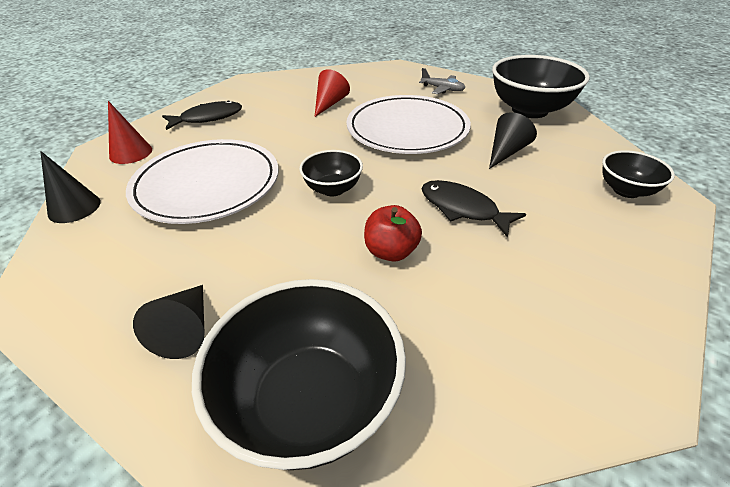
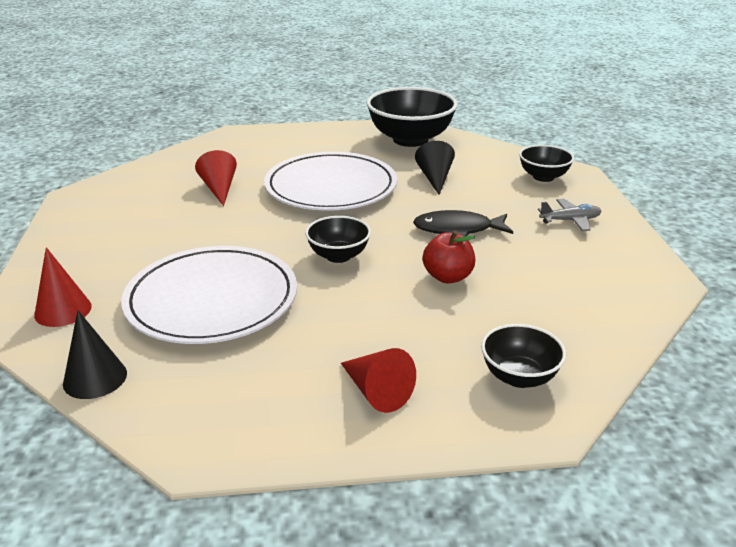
camera: 40 degrees left, 10 degrees down
black cone [133,285,205,359] -> red cone [341,348,416,413]
black fish [162,100,242,130] -> none
black bowl [192,279,406,470] -> black bowl [481,324,566,388], size x0.54
grey plane [419,68,465,94] -> grey plane moved to [538,199,602,231]

